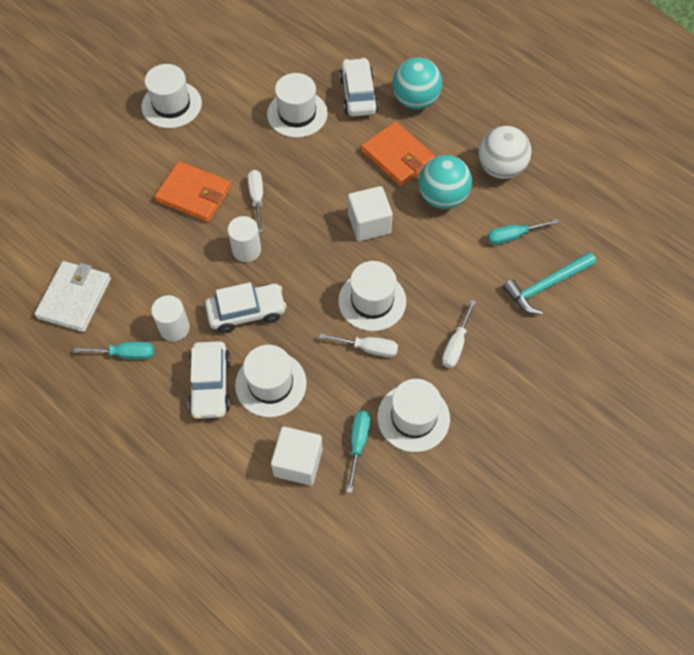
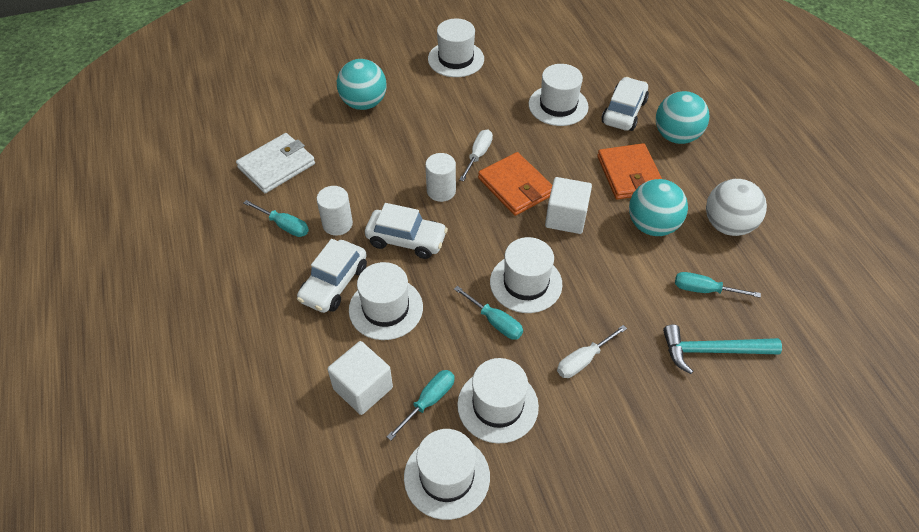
camera: 30 degrees right, 10 degrees down
orange wallet [154,161,232,222] -> orange wallet moved to [478,152,552,216]
white screwdriver [319,333,398,357] -> turquoise screwdriver [454,286,523,340]
none -> turquoise ball [337,59,387,110]
none -> white hat [404,429,490,520]

